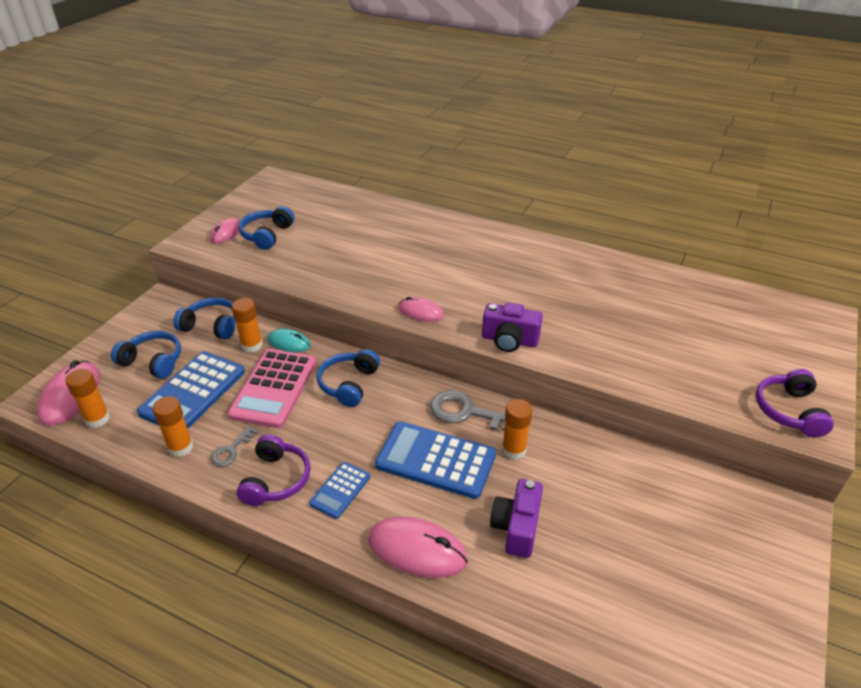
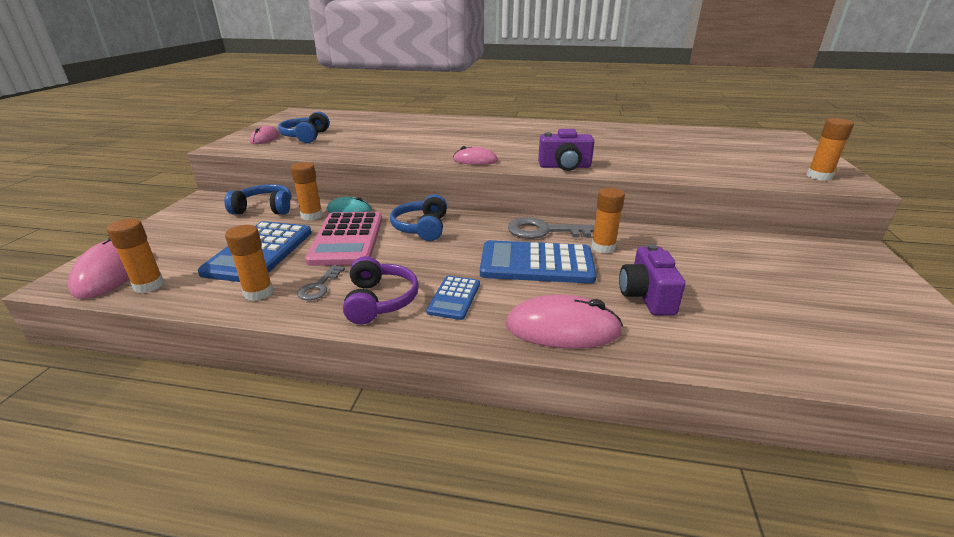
camera: 15 degrees left, 10 degrees down
blue headphones [111,331,181,379] -> none
purple headphones [756,369,834,437] -> orange glue stick [807,118,854,181]

